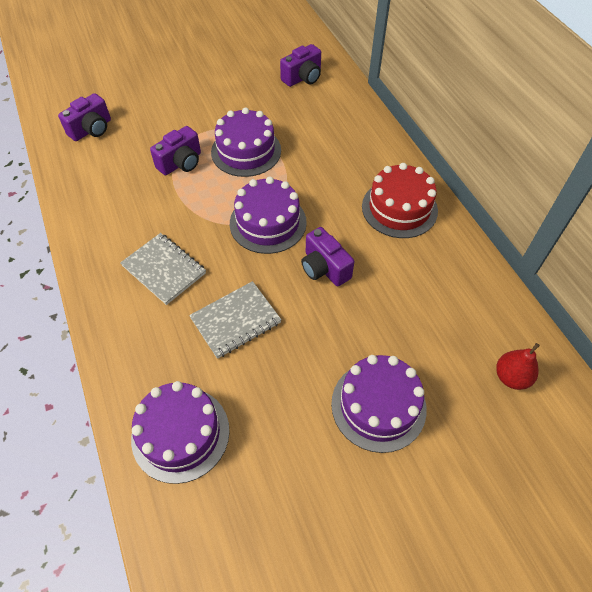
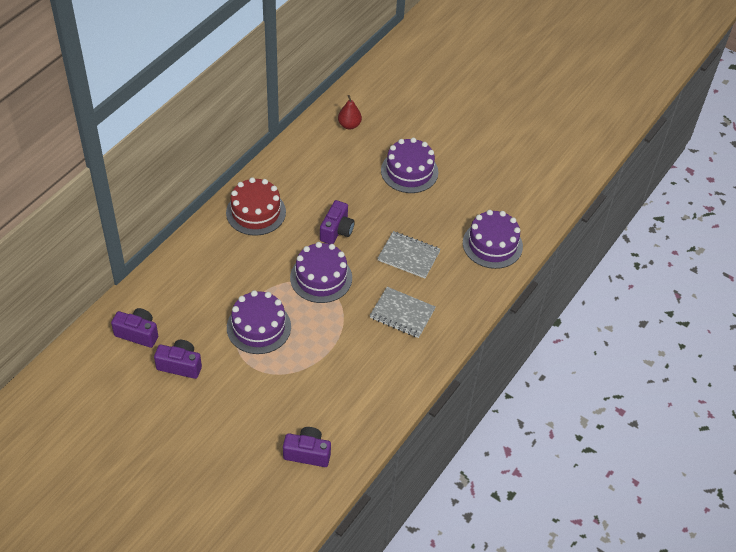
camera: 125 degrees left, 5 degrees down
grey notebook [120,233,206,305] -> grey notebook turned 75 degrees counterclockwise [370,287,436,338]
purple camera [150,126,201,175] -> purple camera moved to [154,340,202,379]

